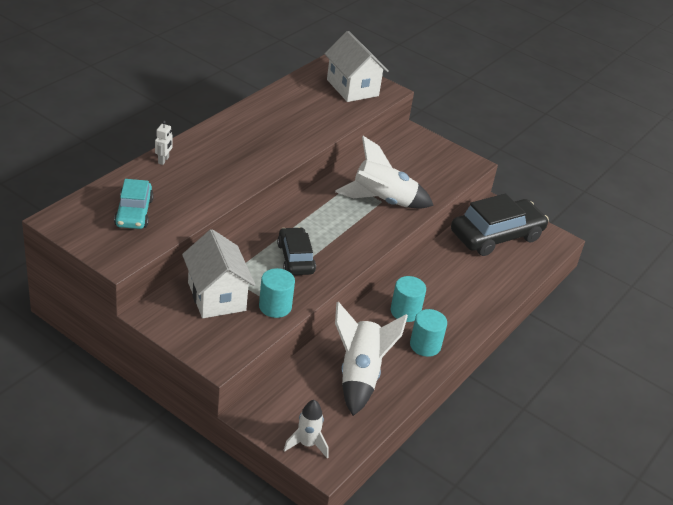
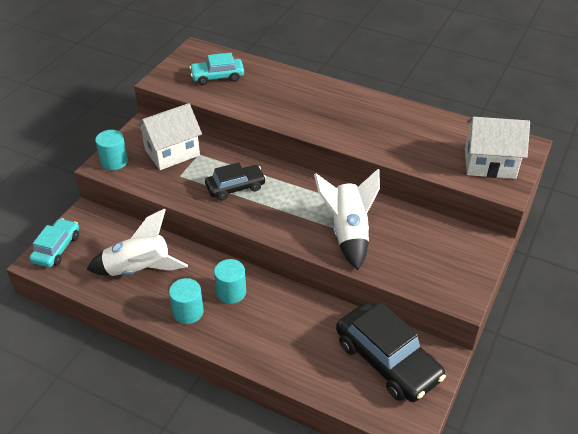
camera: 85 degrees right, 5 degrees up
white robot [155,121,173,165] -> none
turquoise cylinder [259,268,295,318] -> turquoise cylinder moved to [95,130,128,170]
white rocket [284,400,329,458] -> turquoise car [29,218,79,268]
white house [325,31,389,102] -> white house turned 45 degrees clockwise [465,117,530,179]

